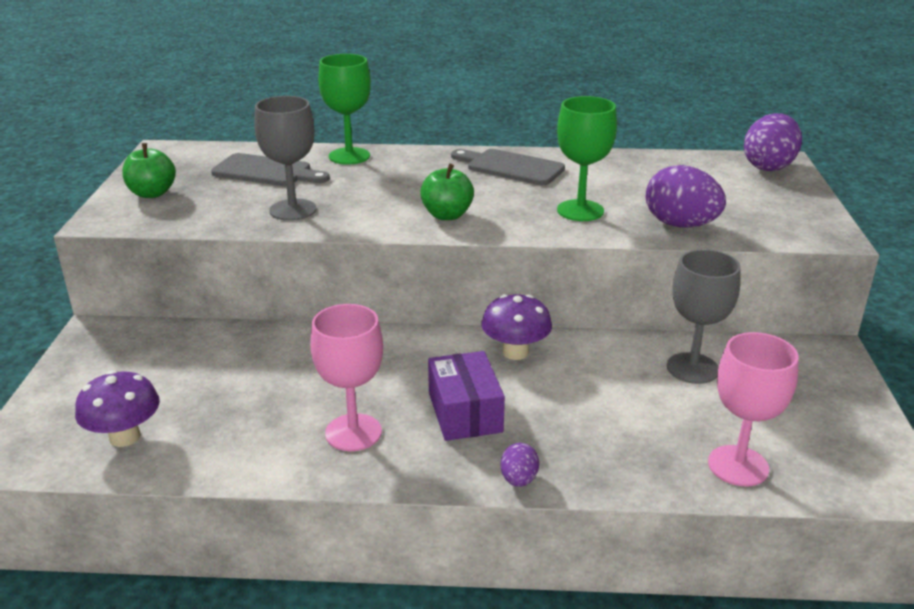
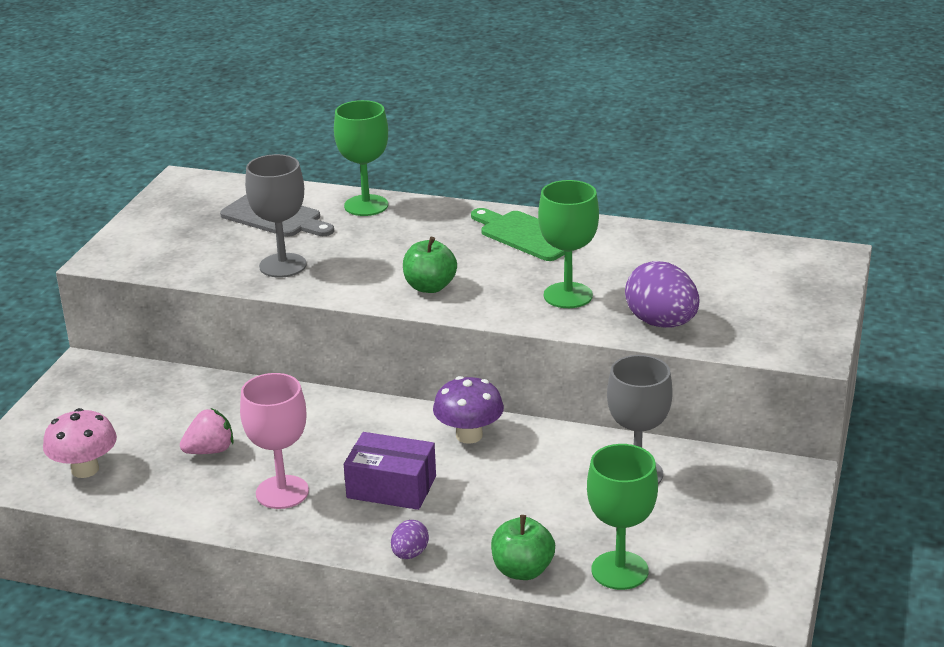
camera: 15 degrees right, 0 degrees up
purple mushroom [75,370,160,447] -> pink mushroom [43,408,117,478]
green apple [122,143,176,198] -> green apple moved to [491,515,555,580]
purple box [428,351,505,441] -> purple box turned 75 degrees counterclockwise [344,432,436,510]
grey cutting board [451,149,565,185] -> green cutting board [471,208,565,261]
pink goblet [708,332,799,486] -> green goblet [587,444,658,590]
purple egg [744,113,802,171] -> none
none -> pink strawberry [180,408,234,454]

